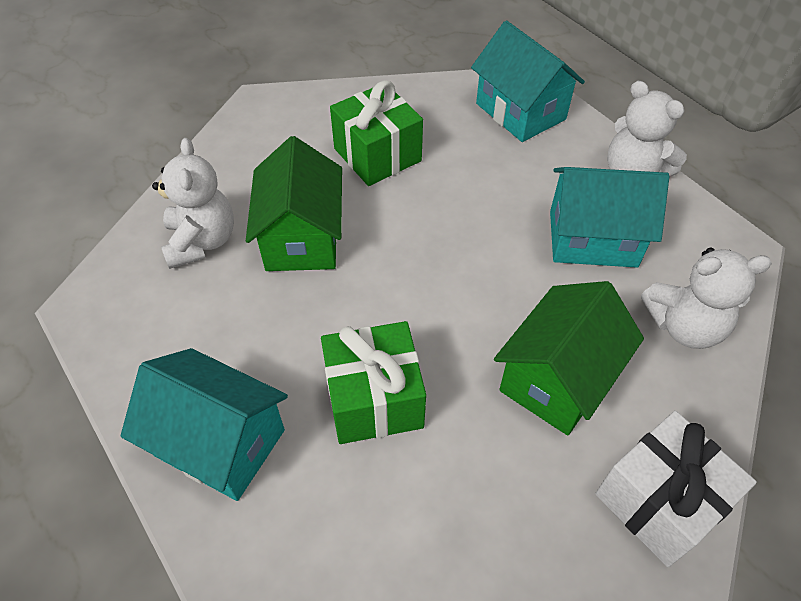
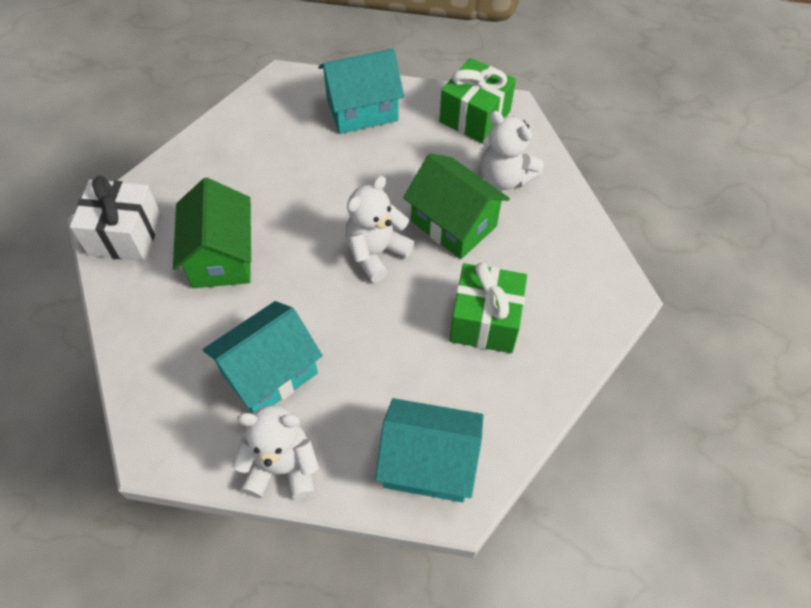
camera: 135 degrees right, 5 degrees up
green gift [321,321,426,444] -> green gift moved to [439,58,516,144]
white teddy bear [641,247,772,349] -> white teddy bear moved to [345,176,414,282]

